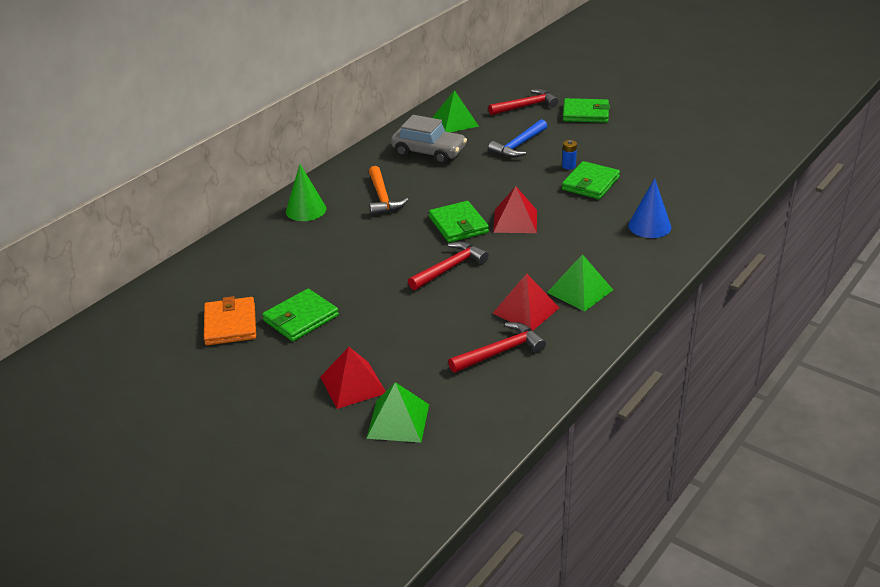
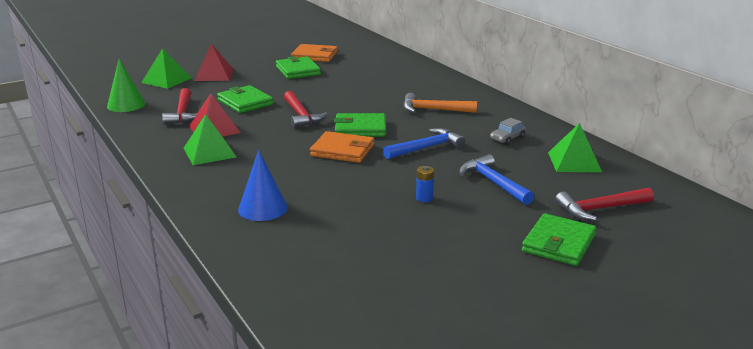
camera: 110 degrees right, 10 degrees down
green cone [286,164,326,221] -> green cone moved to [107,59,145,112]
grey car [391,115,467,164] -> grey car [490,118,526,145], size x0.50
red hammer [488,89,559,115] -> red hammer turned 75 degrees clockwise [555,188,654,221]
red pyramid [493,186,537,233] -> orange wallet [310,131,374,163]
green wallet [562,161,620,199] -> green wallet moved to [217,85,273,113]
none -> blue hammer [383,128,465,159]

